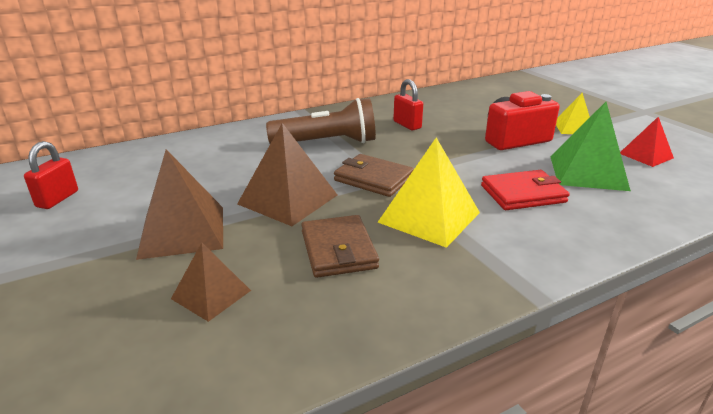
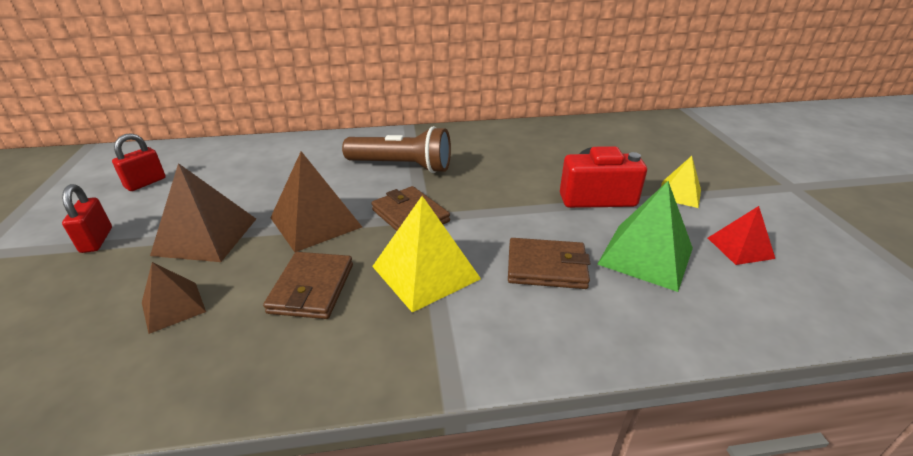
camera: 20 degrees right, 5 degrees up
red padlock [393,79,423,130] -> red padlock moved to [62,184,112,253]
red wallet [481,170,570,210] -> brown wallet [508,238,591,289]

